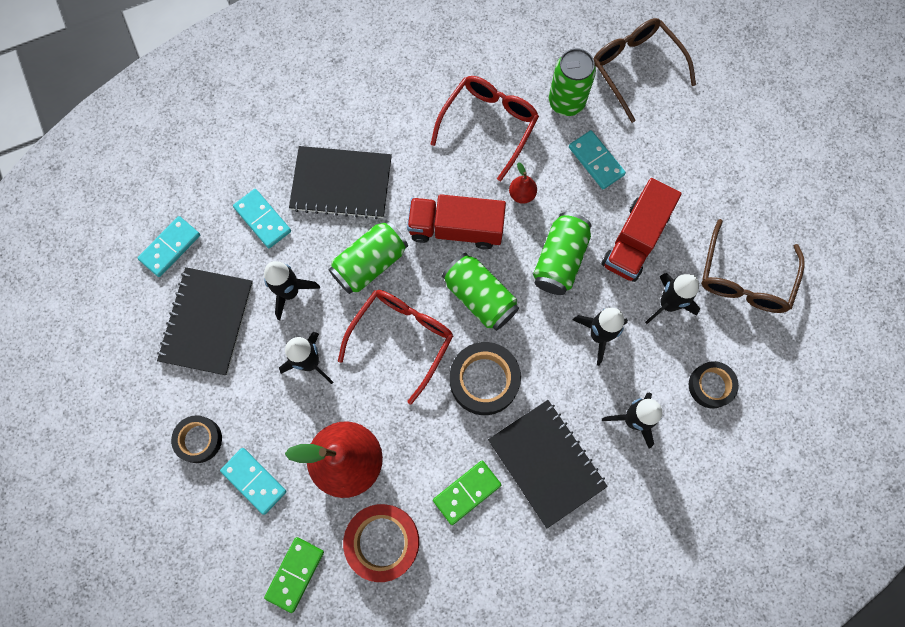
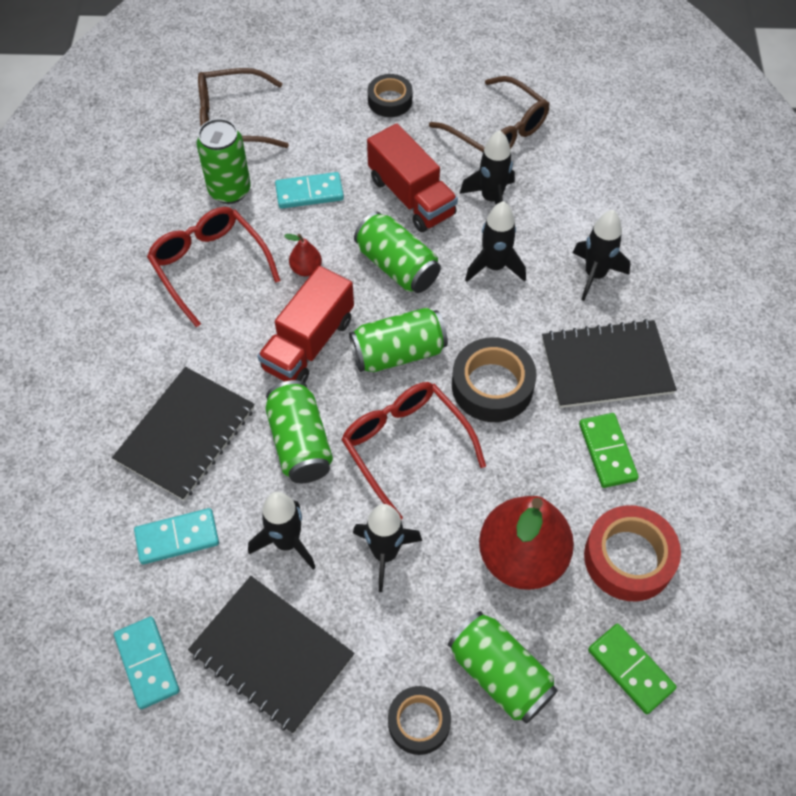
camera: 65 degrees left, 15 degrees down
turquoise domino [220,448,287,515] -> green can [448,611,558,724]
black tape [689,361,739,408] -> black tape moved to [368,74,413,117]

